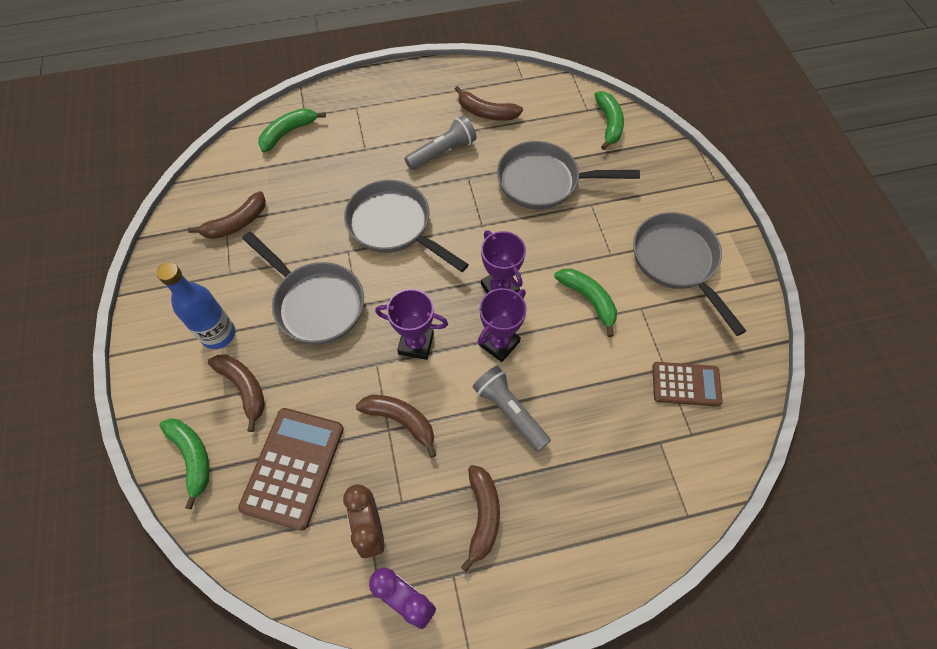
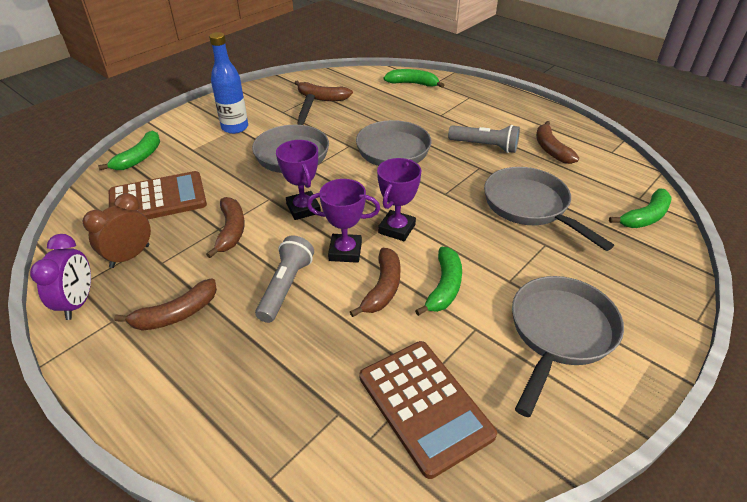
camera: 55 degrees right, 20 degrees down
brown banana [208,355,265,432] -> brown banana moved to [350,248,401,317]
brown calculator [652,362,723,407] -> brown calculator [360,341,497,479], size x1.57

